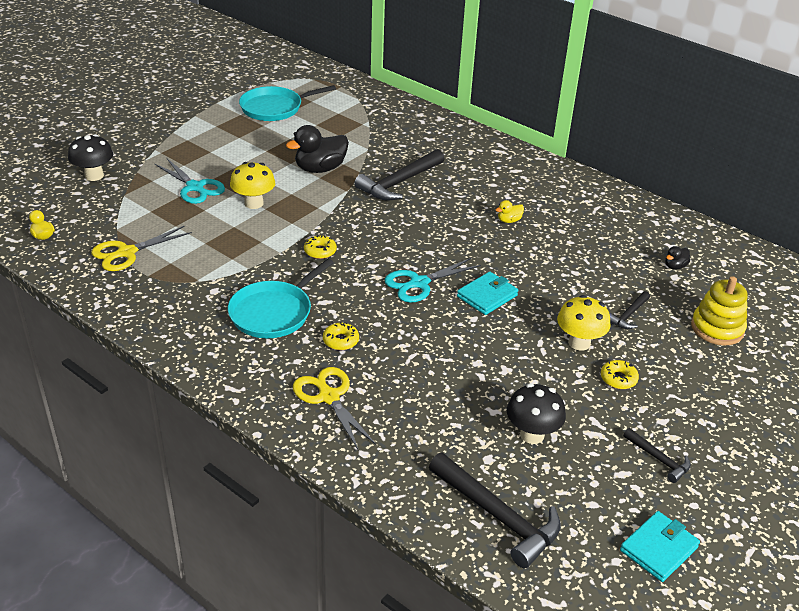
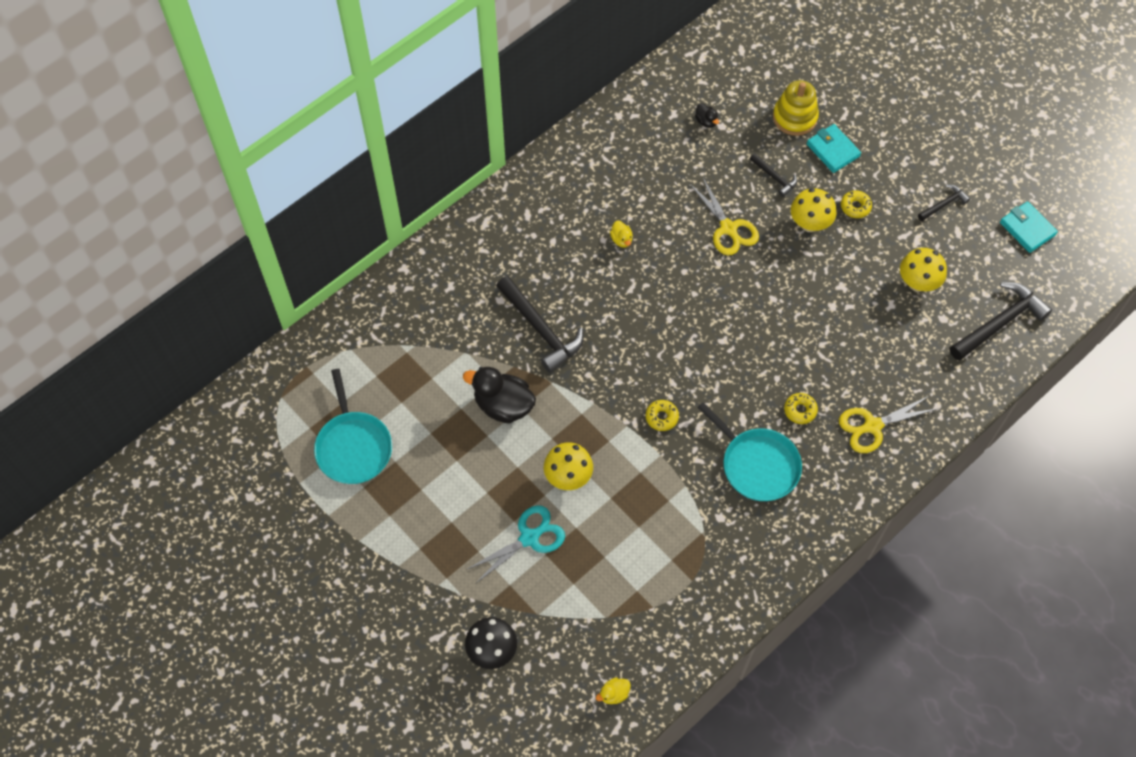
camera: 80 degrees left, 25 degrees up
yellow scissors [92,226,192,271] -> yellow scissors moved to [689,176,759,255]
black duck [286,125,349,173] -> black duck turned 135 degrees clockwise [463,367,536,424]
turquoise scissors [385,258,481,303] -> none
turquoise wallet [457,272,518,315] -> turquoise wallet moved to [807,124,861,173]
black mushroom [507,383,566,444] -> yellow mushroom [900,248,947,292]

